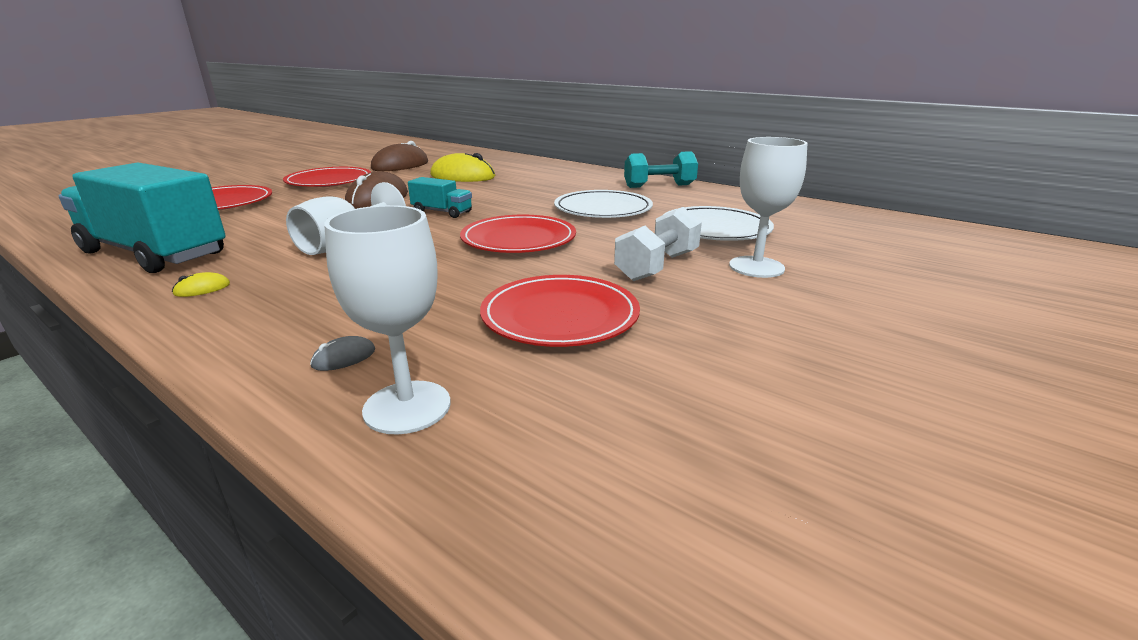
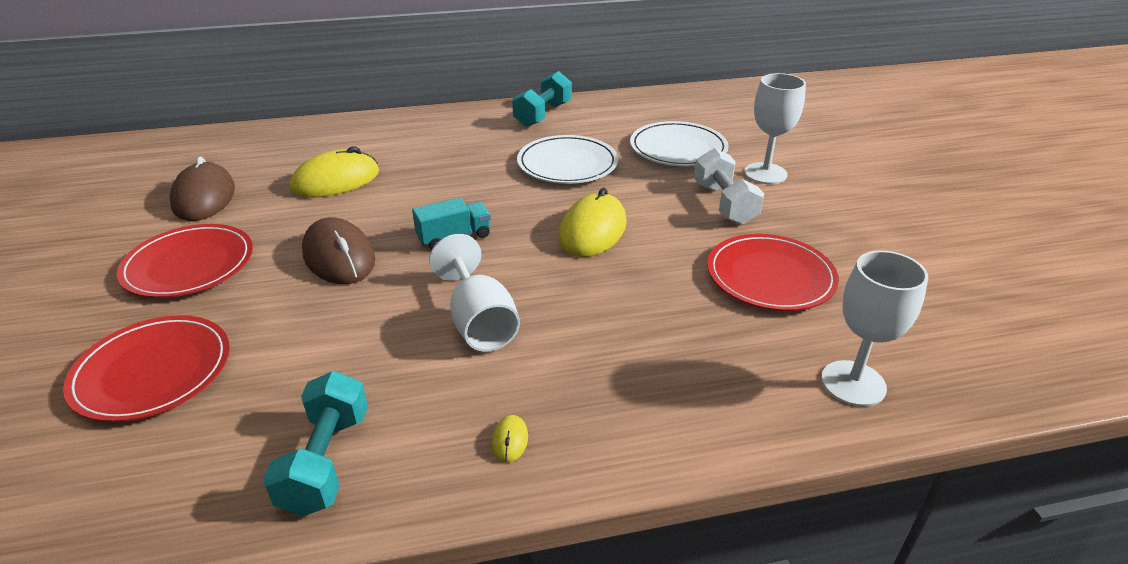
camera: 50 degrees left, 10 degrees up
turquoise truck [59,162,226,273] -> turquoise dumbbell [263,371,368,516]
grey mouse [310,336,375,371] -> none
red plate [460,215,576,253] -> yellow mouse [558,188,627,257]

